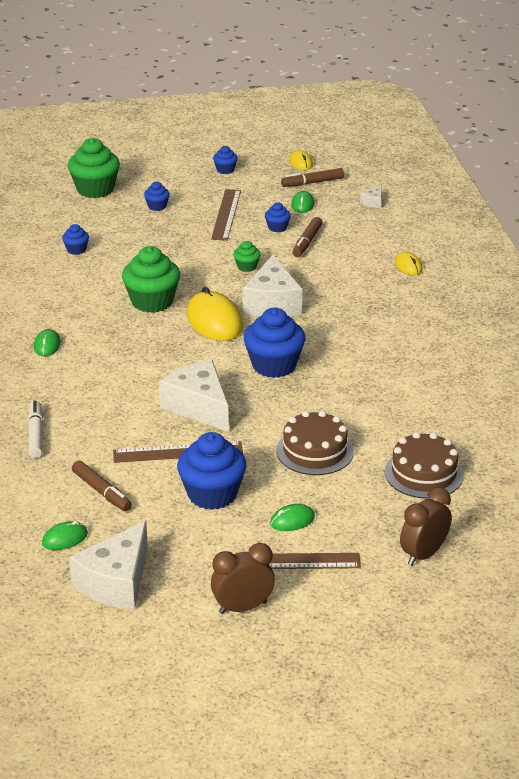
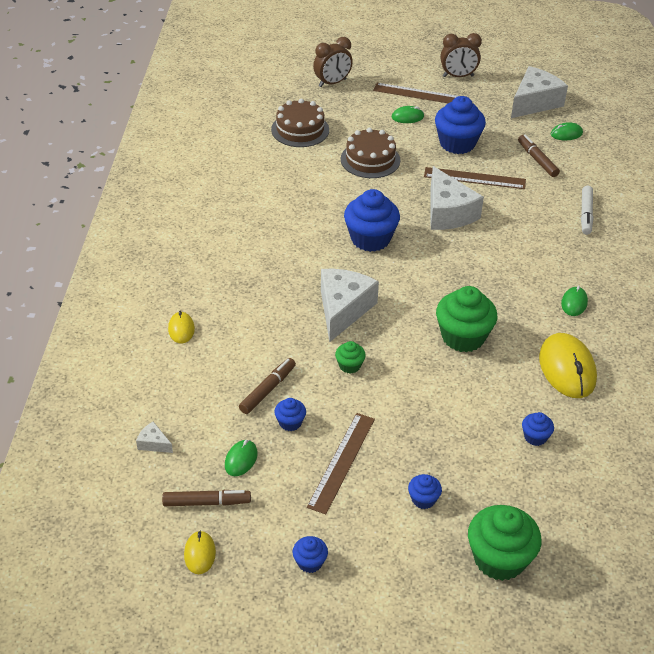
camera: 165 degrees left, 10 degrees up
yellow mouse [187,287,243,341] -> yellow mouse moved to [539,333,597,398]
white cheese [360,185,382,208] -> white cheese turned 105 degrees counterclockwise [136,422,173,453]

